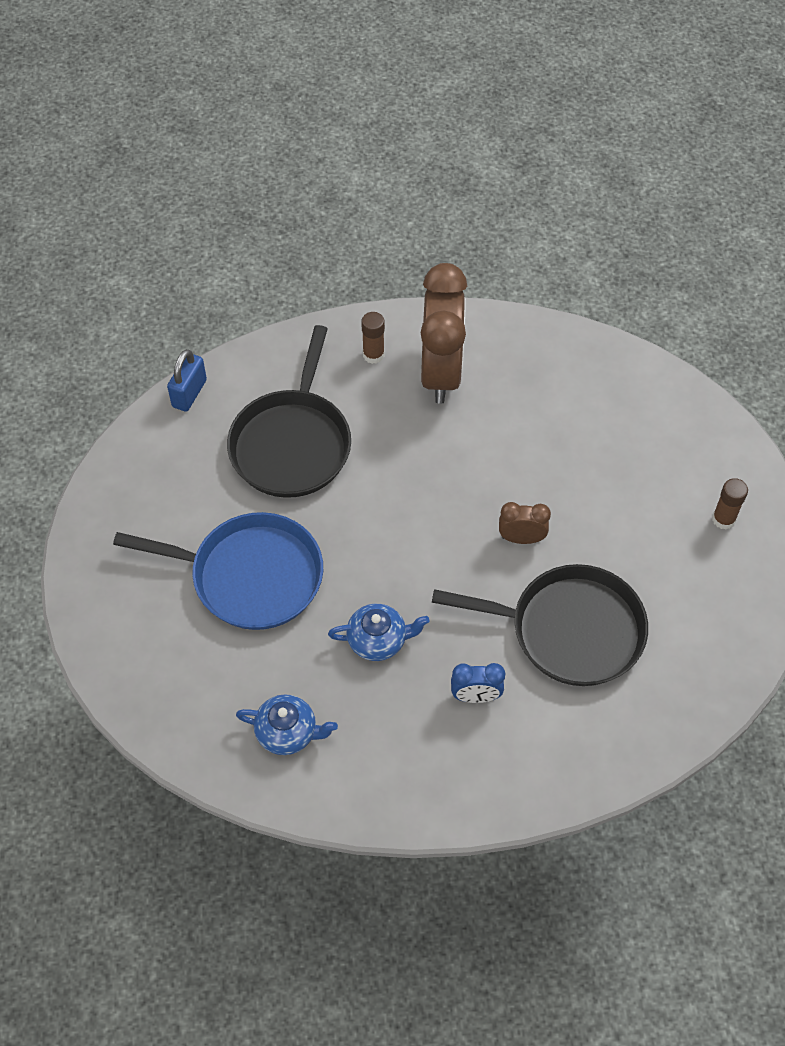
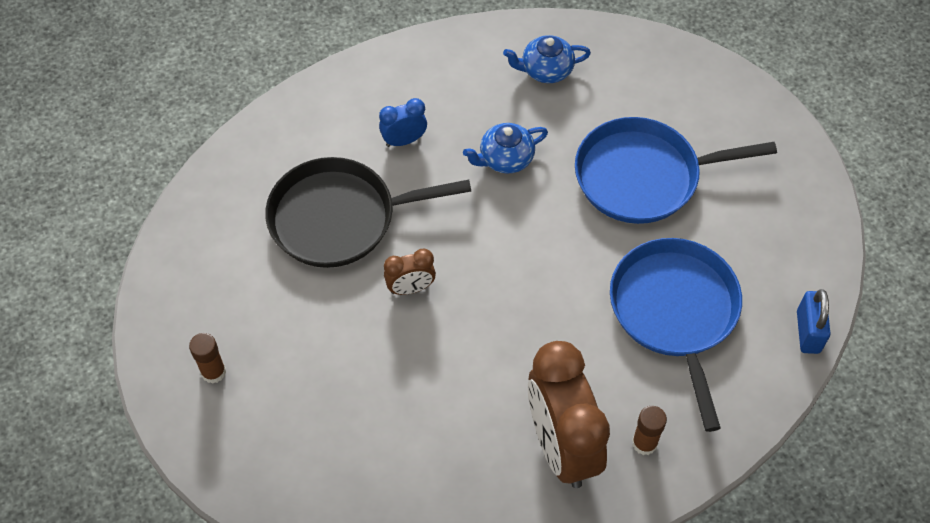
camera: 160 degrees right, 0 degrees up
black pan [227,325,351,498] -> blue pan [610,238,742,432]

